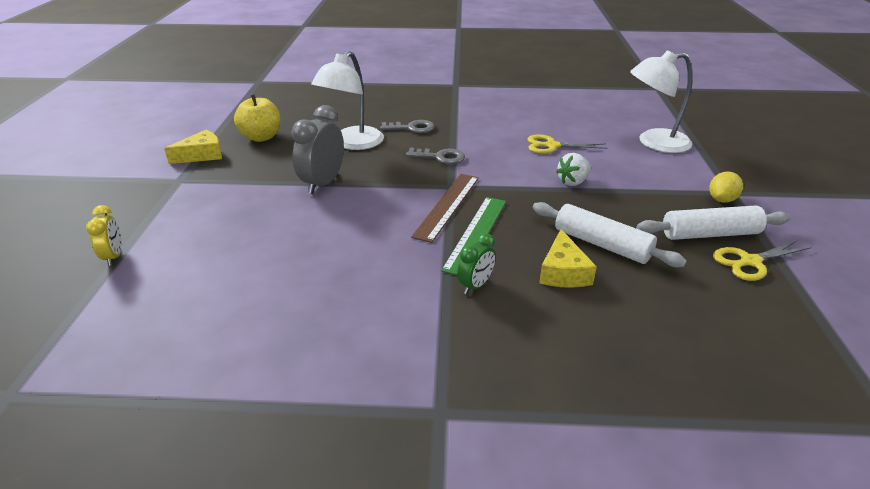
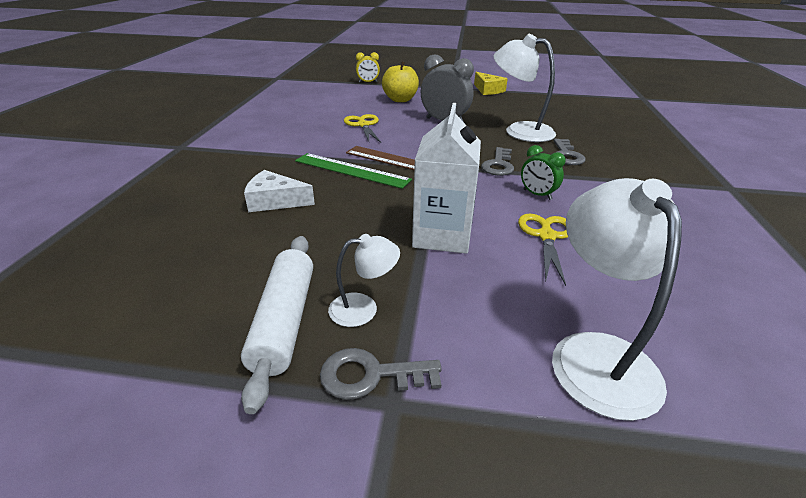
camera: 95 degrees right, 0 degrees up
yellow apple [234,95,281,142] -> yellow apple moved to [382,61,419,102]
green clock [457,233,496,294] -> green clock moved to [521,145,566,200]
white rolling pin [533,202,687,267] -> none
yellow cheese [539,229,597,288] -> white cheese [244,170,315,212]
white strawberry [556,153,591,186] -> white carton [412,103,481,254]
yellow lemon [709,172,743,203] -> grey key [320,348,442,400]
yellow scissors [713,240,812,281] -> yellow scissors moved to [344,114,381,143]
none -> white lamp [328,234,400,327]

